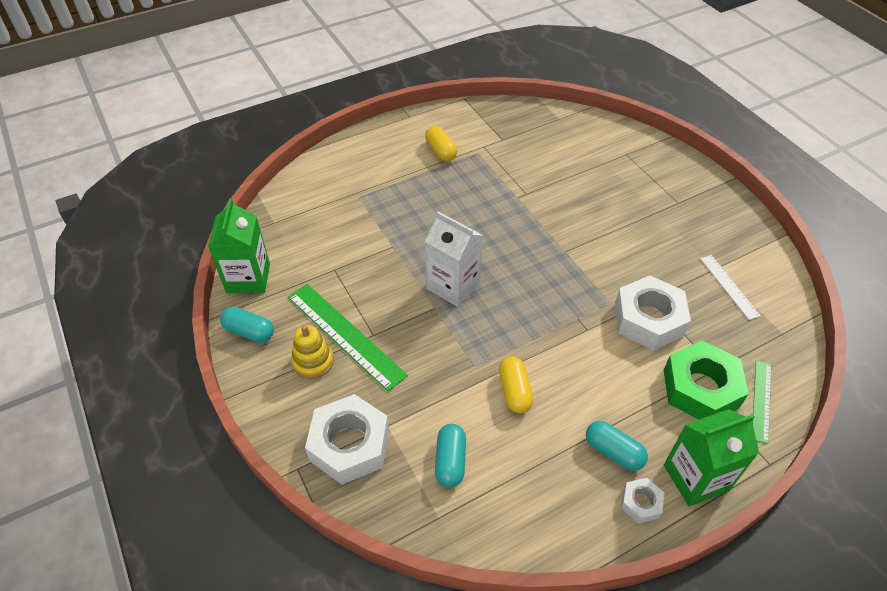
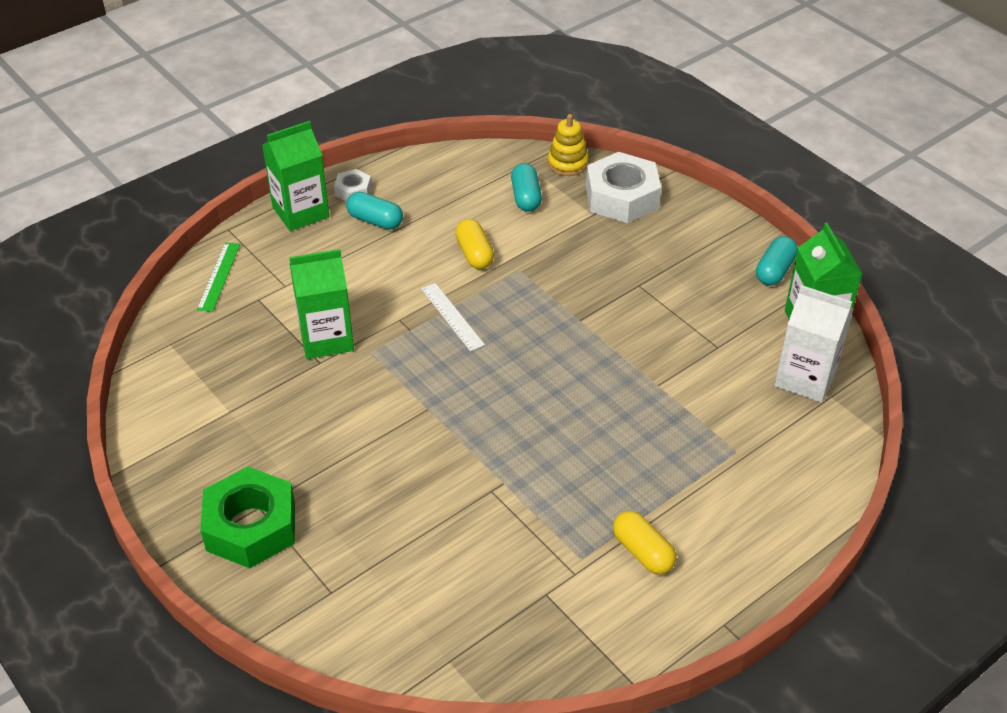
camera: 170 degrees right, 5 degrees down
turquoise capsule [220,307,274,343] -> turquoise capsule turned 75 degrees counterclockwise [756,236,798,286]
green ruler [288,284,408,392] -> none
yellow stacking toy [291,325,334,379] -> yellow stacking toy moved to [548,114,589,176]
white carton [425,211,484,307] -> white carton moved to [775,285,854,403]
white nut [615,275,691,350] -> green carton [289,249,354,359]
green nut [664,341,749,420] -> green nut moved to [200,467,295,568]
white ruler [700,255,761,320] -> white ruler moved to [421,283,485,351]

